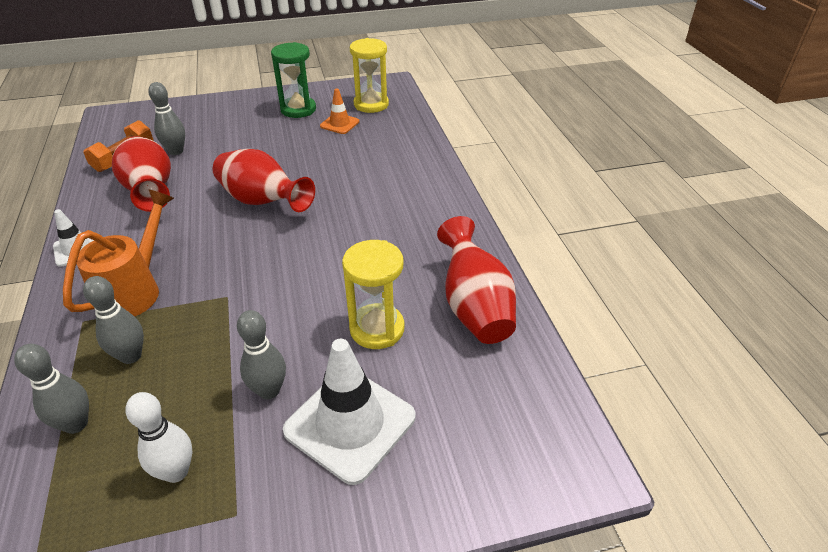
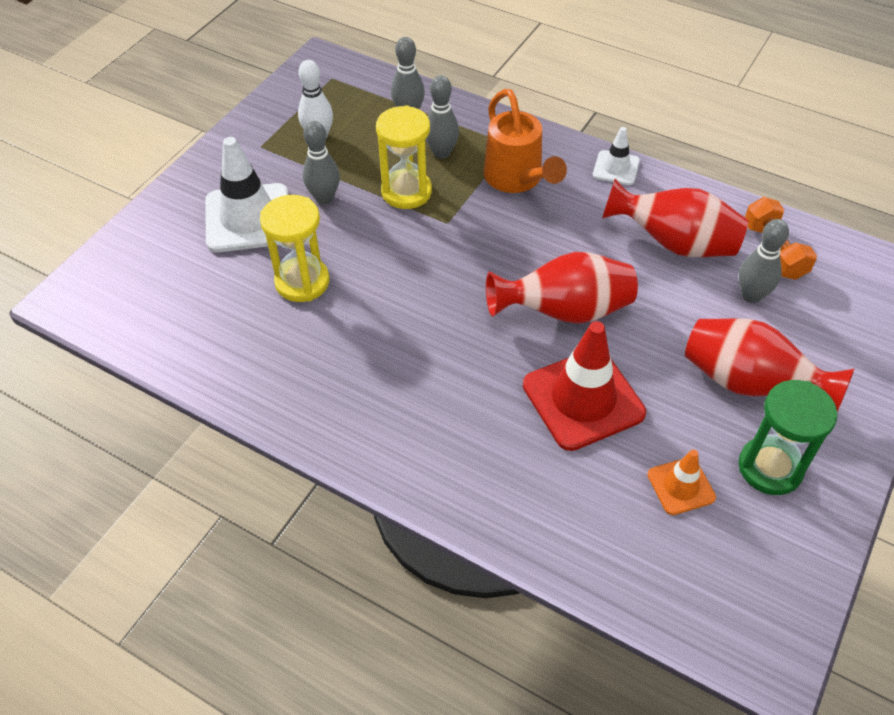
camera: 135 degrees right, 10 degrees up
yellow hourglass [350,38,389,113] -> yellow hourglass moved to [376,105,432,209]
red vase [437,216,516,344] -> red vase moved to [685,318,854,412]
none -> red traffic cone [523,321,646,451]

